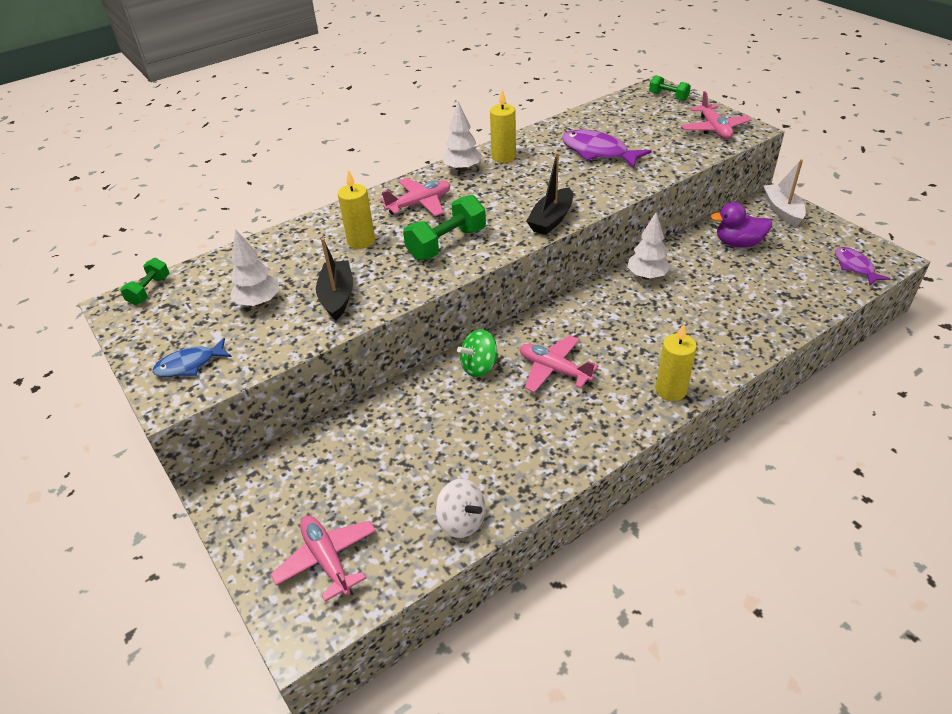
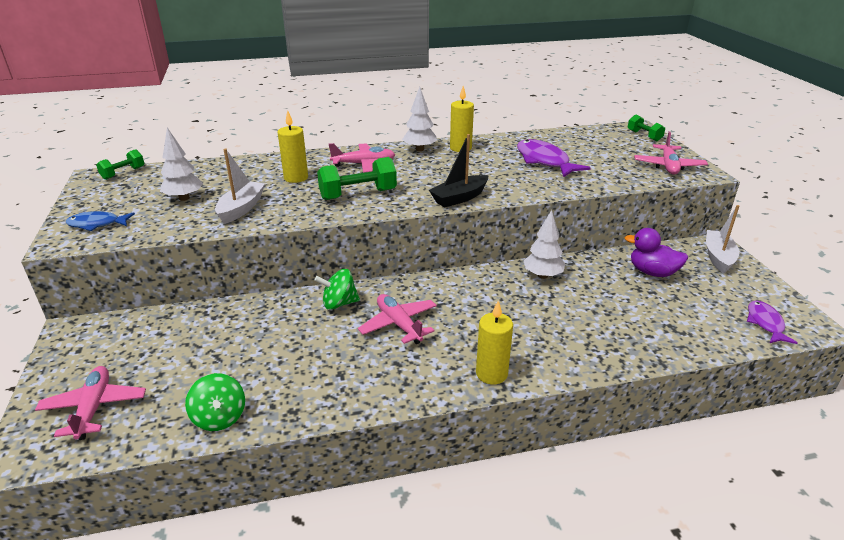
camera: 20 degrees right, 10 degrees down
black boat [316,238,353,321] -> white boat [215,149,265,224]
white spinning top [435,479,486,538] -> green spinning top [185,373,245,431]

